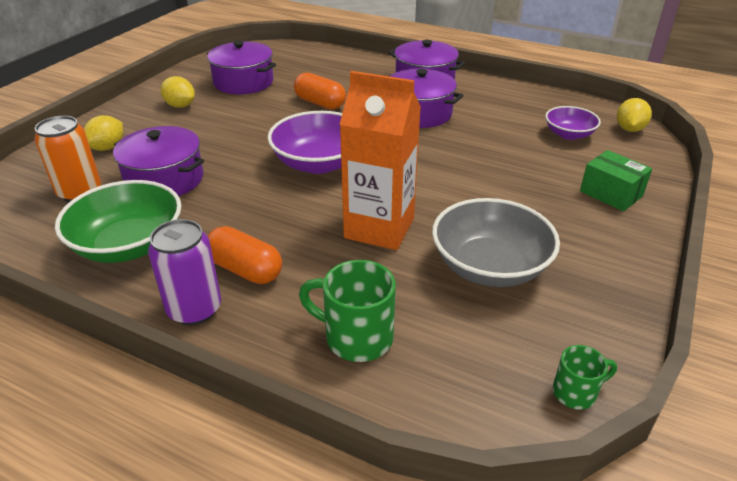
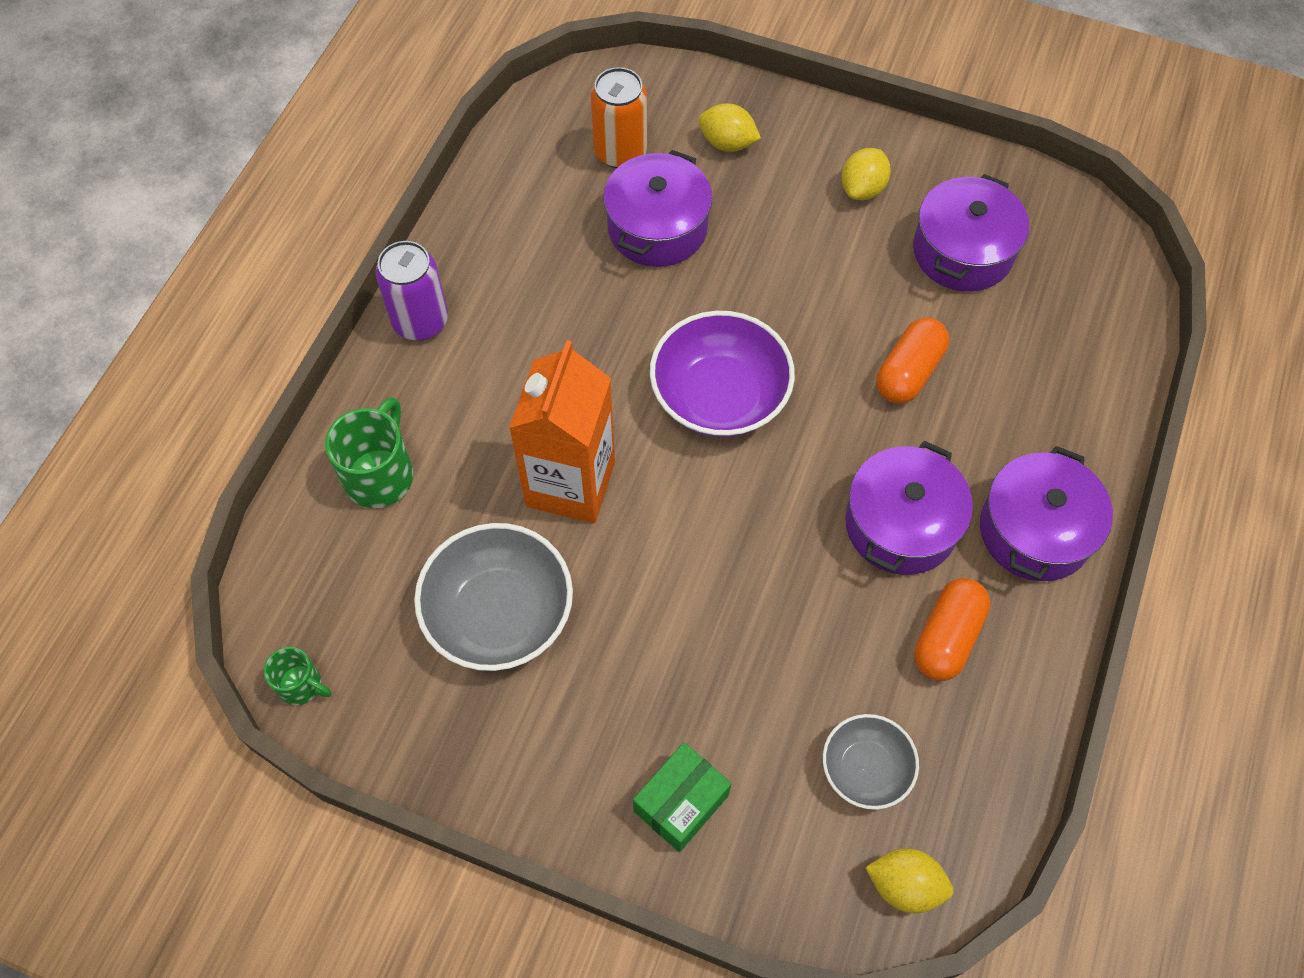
camera: 85 degrees right, 25 degrees up
green bowl [55,180,182,263] -> none
orange capsule [208,226,282,284] -> orange capsule moved to [914,578,990,681]
purple bowl [545,106,601,140] -> grey bowl [823,714,919,810]
green mug [553,345,617,410] -> green mug turned 45 degrees counterclockwise [264,647,331,705]

